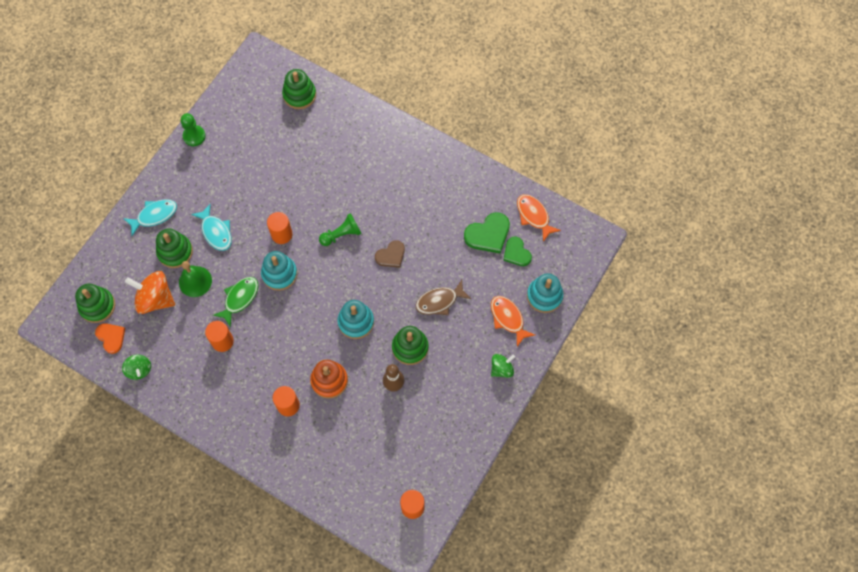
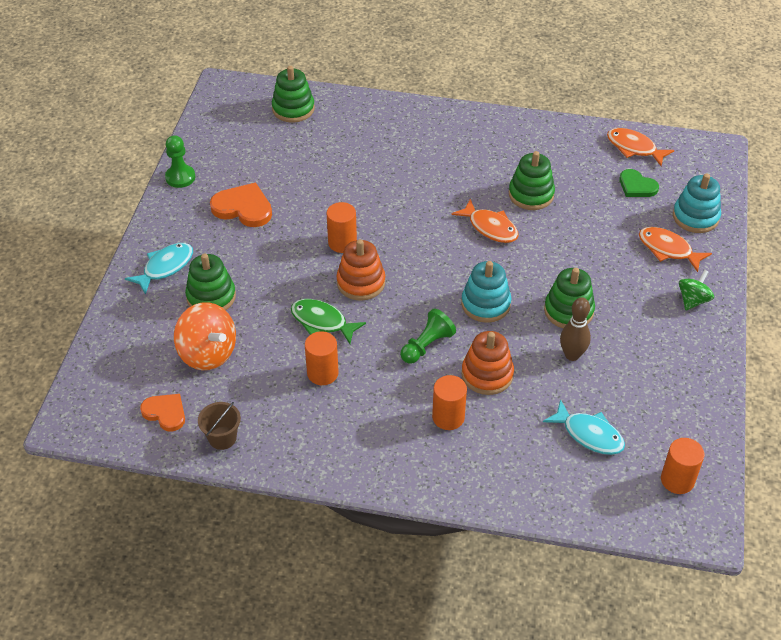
camera: 20 degrees left, 20 degrees down
green stacking toy [75,284,115,323] -> green stacking toy moved to [509,151,555,210]
green spinning top [122,355,151,380] -> brown bucket [198,402,241,450]
orange spinning top [125,271,175,314] -> orange spinning top turned 135 degrees counterclockwise [174,302,236,370]
green bell [179,261,212,297] -> none
turquoise fish [191,204,232,251] -> turquoise fish moved to [543,399,625,455]
green fish [213,277,258,327] -> green fish turned 75 degrees counterclockwise [291,299,366,344]
turquoise stacking toy [261,251,297,291] -> orange stacking toy [336,239,385,300]
green pawn [319,213,362,246] -> green pawn moved to [400,309,456,364]
brown heart [375,240,405,268] -> orange fish [452,199,519,243]
brown fish [415,280,471,315] -> none
green heart [464,212,510,253] -> none
none -> orange heart [210,183,272,227]

